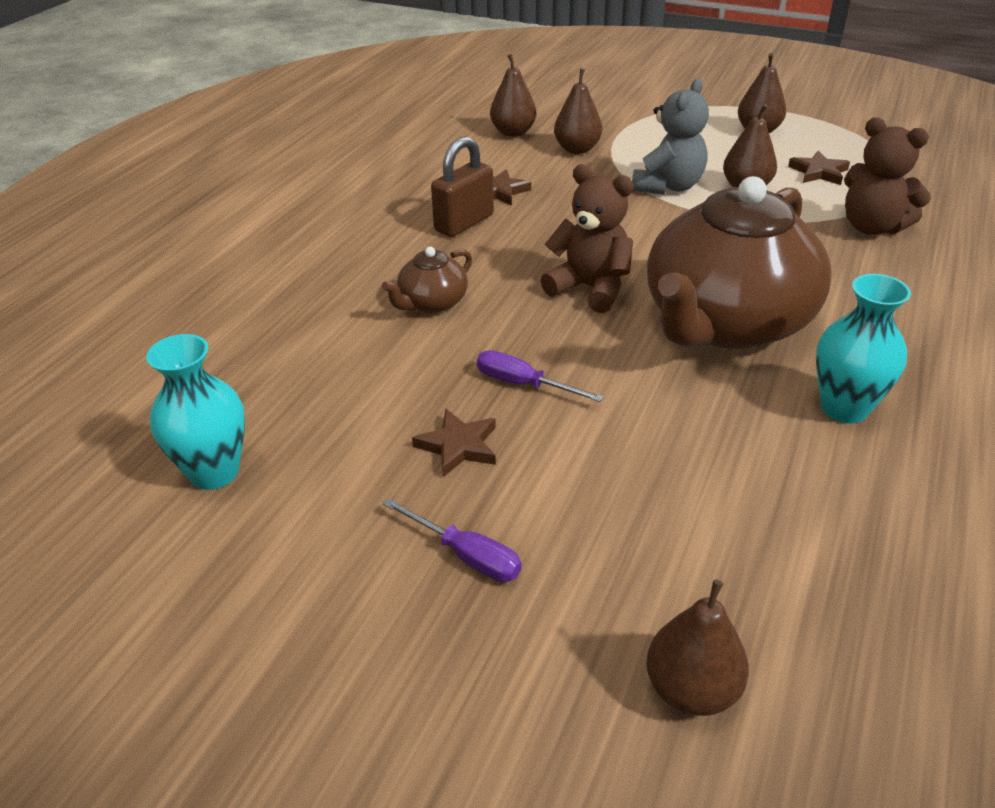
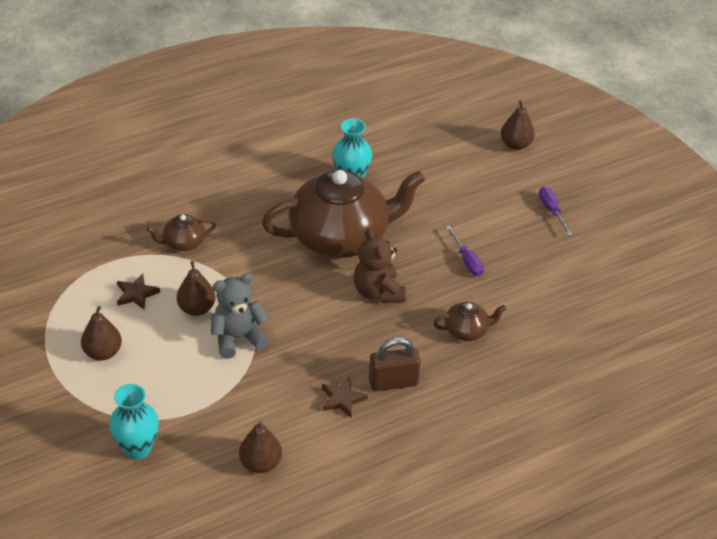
camera: 145 degrees left, 5 degrees up
turquoise vase [146,334,245,490] -> turquoise vase moved to [109,384,159,460]
brown star [412,409,496,477] -> none
brown pear [554,69,602,154] -> none
brown teddy bear [844,117,931,235] -> brown teapot [147,214,216,251]

